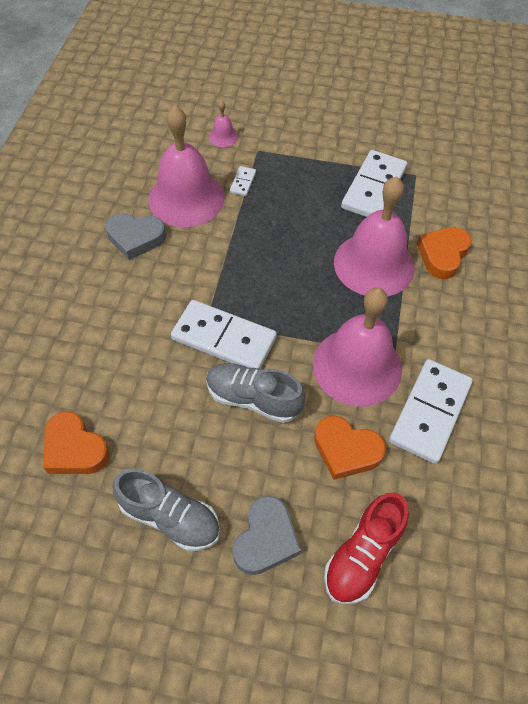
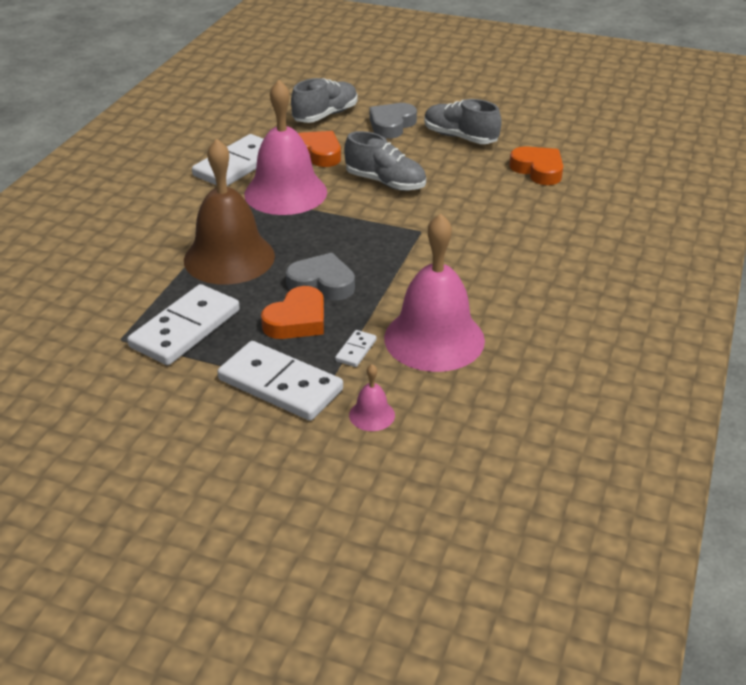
camera: 170 degrees left, 20 degrees down
grey heart [105,213,166,260] -> grey heart moved to [286,253,355,300]
white domino [171,300,277,369] -> white domino moved to [217,341,343,421]
red shoe [324,492,409,604] -> grey shoe [291,78,357,123]
pink bell [334,176,415,297] -> brown bell [184,138,275,285]
orange heart [417,227,472,279] -> orange heart moved to [261,286,324,339]

